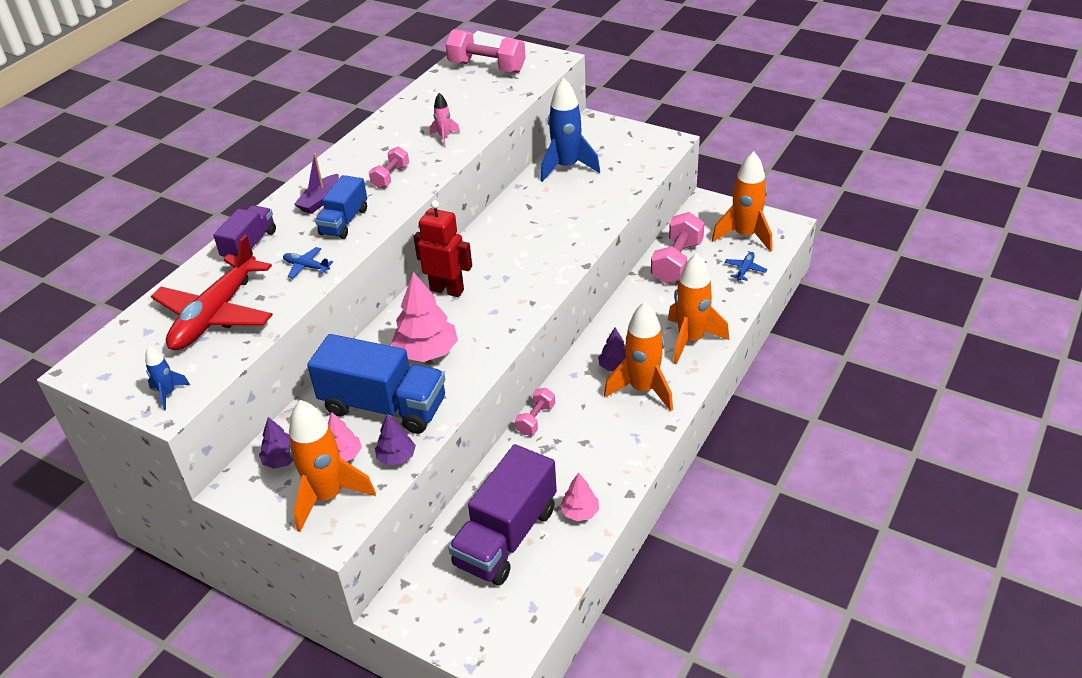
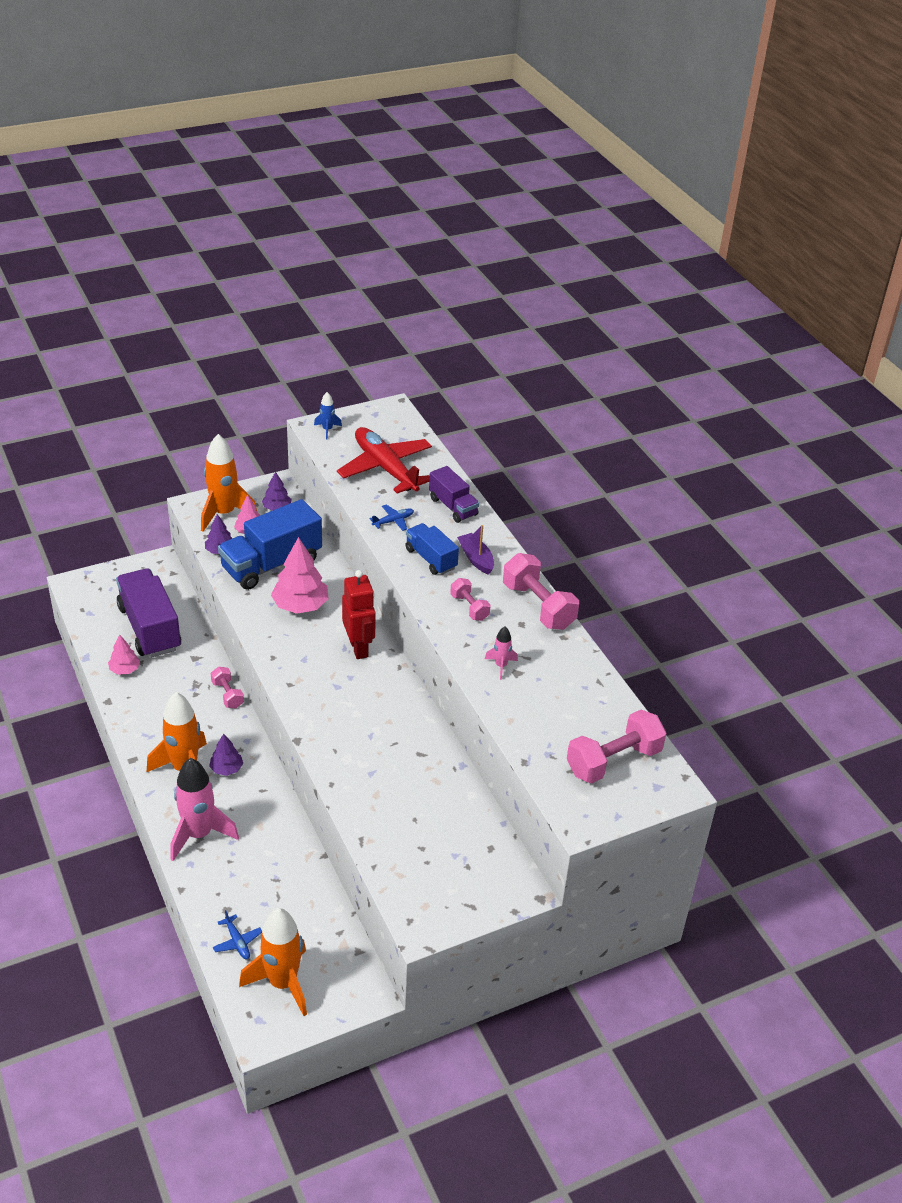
camera: 120 degrees right, 0 degrees up
red robot [414,200,472,297] -> red robot turned 75 degrees counterclockwise [342,570,376,659]
blue rocket [540,77,600,182] -> none
pink dumbbell [651,212,704,284] -> pink dumbbell moved to [503,553,579,630]
orange rocket [668,253,729,365] -> pink rocket [170,758,239,861]

